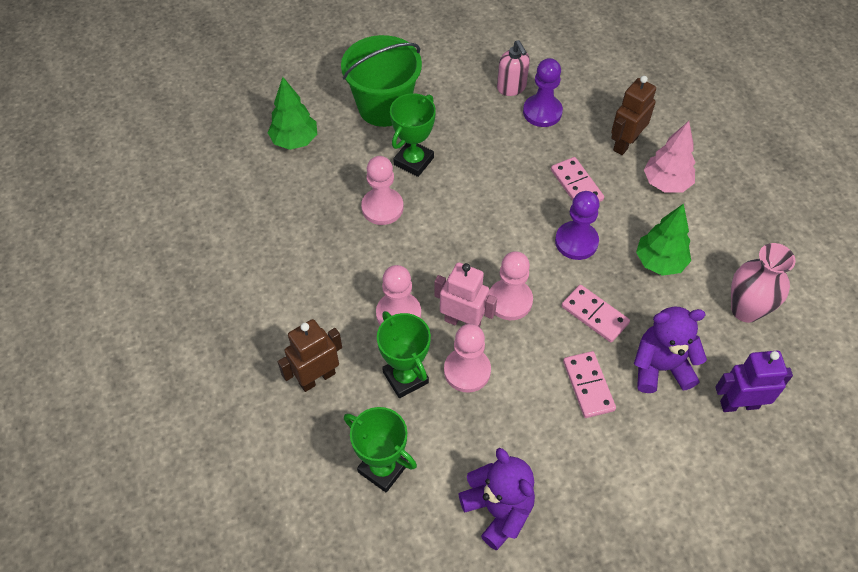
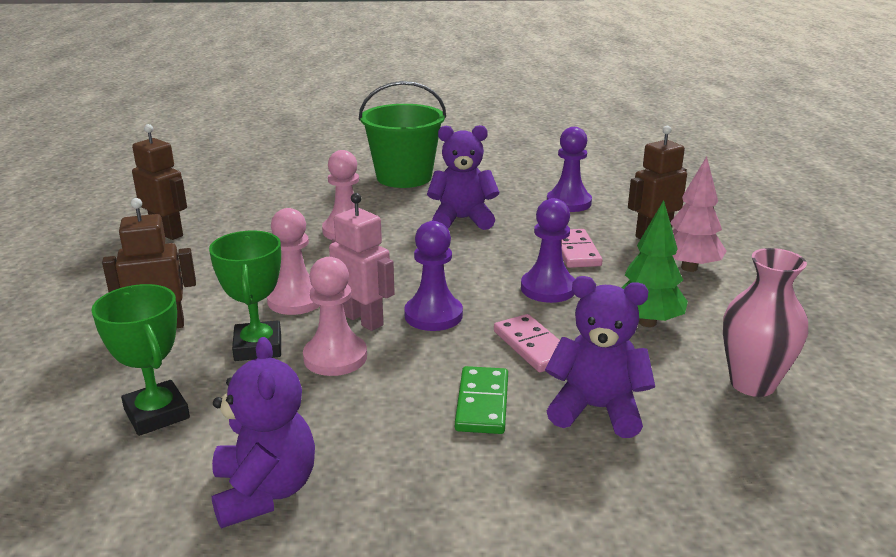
camera: 20 degrees right, 30 degrees down
green tree [268,77,317,150] -> none
green trophy [390,93,436,177] -> none
pink pawn [489,251,533,320] -> purple pawn [404,221,463,331]
pink soap dispenser [497,40,530,96] -> none
pink domino [563,351,616,418] -> green domino [455,366,508,434]
purple robot [715,351,793,412] -> none
none -> brown robot [132,124,187,240]
none -> purple teddy bear [427,125,499,230]

